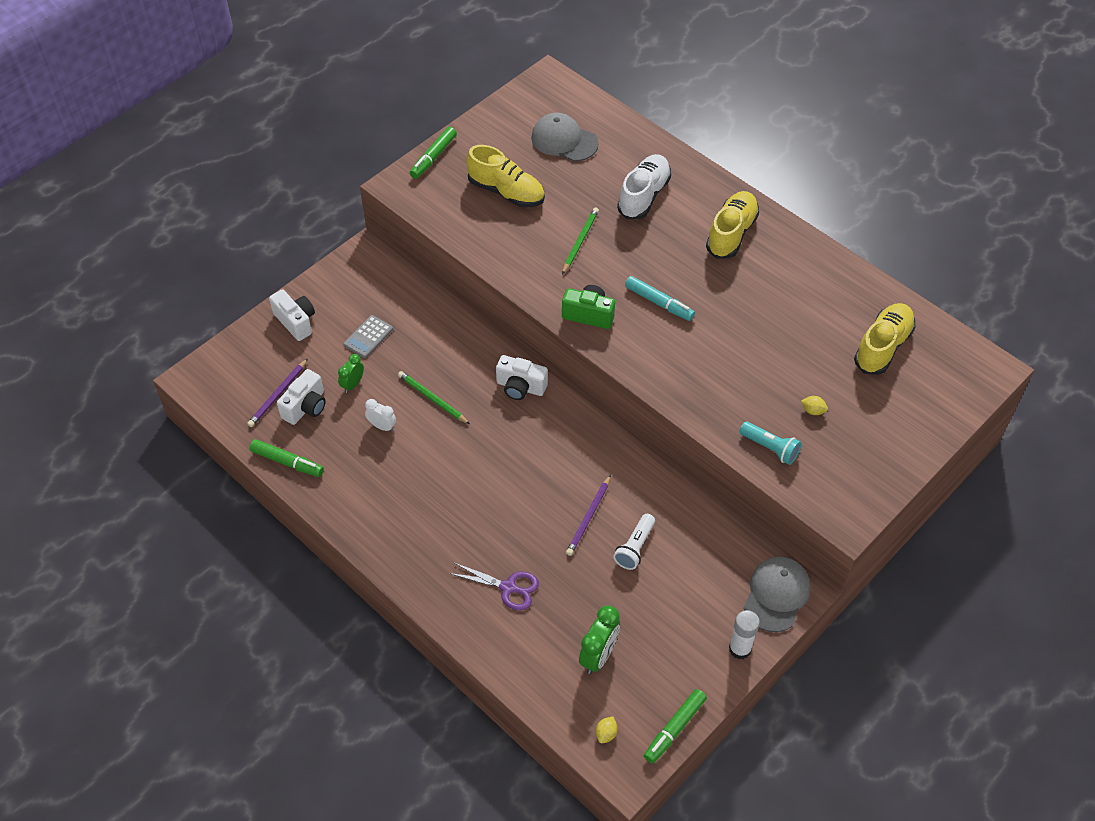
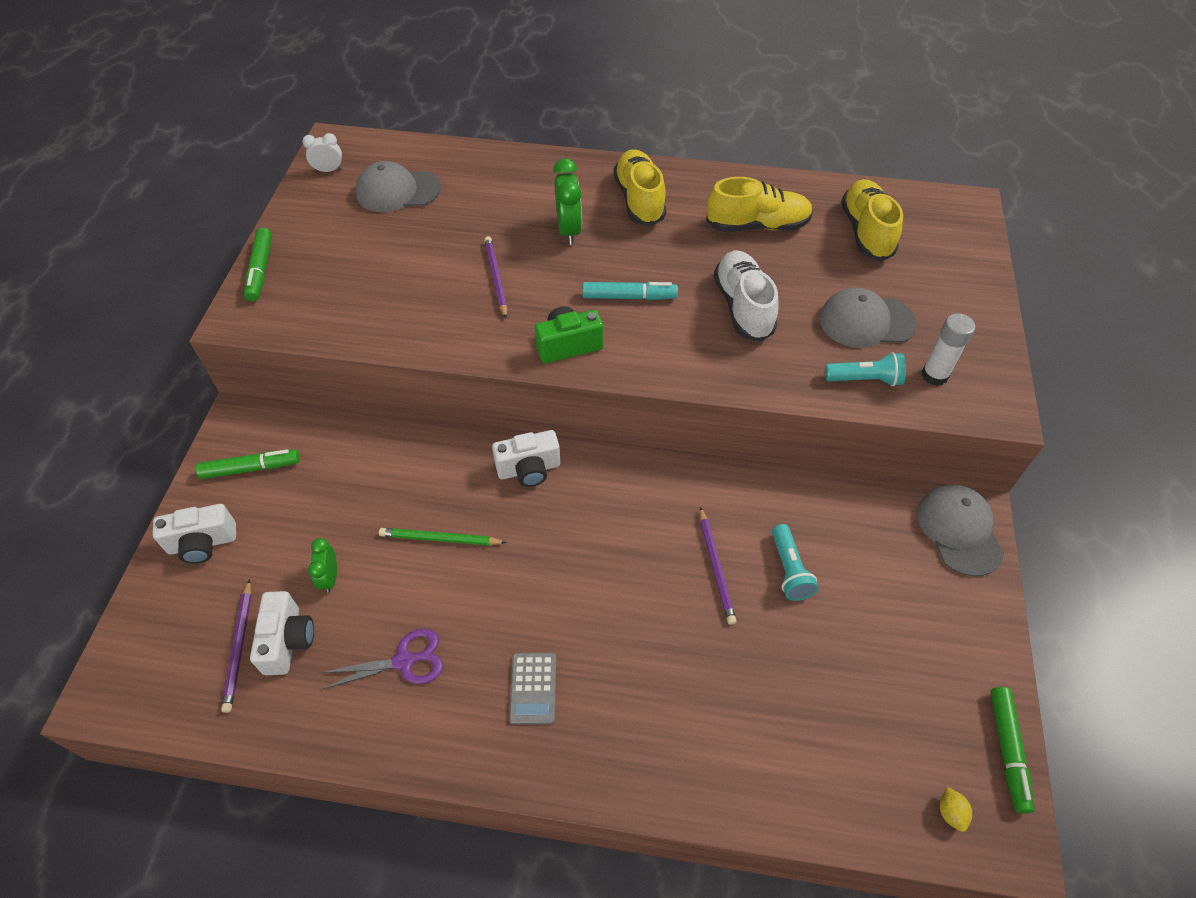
camera: 35 degrees left, 0 degrees up
green marker [250,439,324,477] -> green marker moved to [196,449,300,479]
white camera [269,289,315,341] -> white camera turned 150 degrees clockwise [152,504,236,564]
grey calculator [343,315,393,358] -> grey calculator moved to [509,653,556,724]
white clock [365,399,396,432] -> white clock moved to [302,133,342,172]
purple scissors [449,563,539,611] -> purple scissors moved to [320,628,443,690]
yellow shoe [466,145,545,207] -> yellow shoe moved to [706,177,813,232]
green pencil [562,208,599,274] -> purple pencil [484,236,507,319]
green clock [579,605,620,674] -> green clock moved to [553,158,582,245]
white flashlight [613,514,655,570] -> turquoise flashlight [772,524,818,601]
white shoe [617,154,671,220] -> white shoe moved to [714,250,779,342]
white glue stick [729,610,760,659] -> white glue stick moved to [921,313,976,386]
yellow lemon [801,396,828,415] -> grey cap [820,288,917,348]

